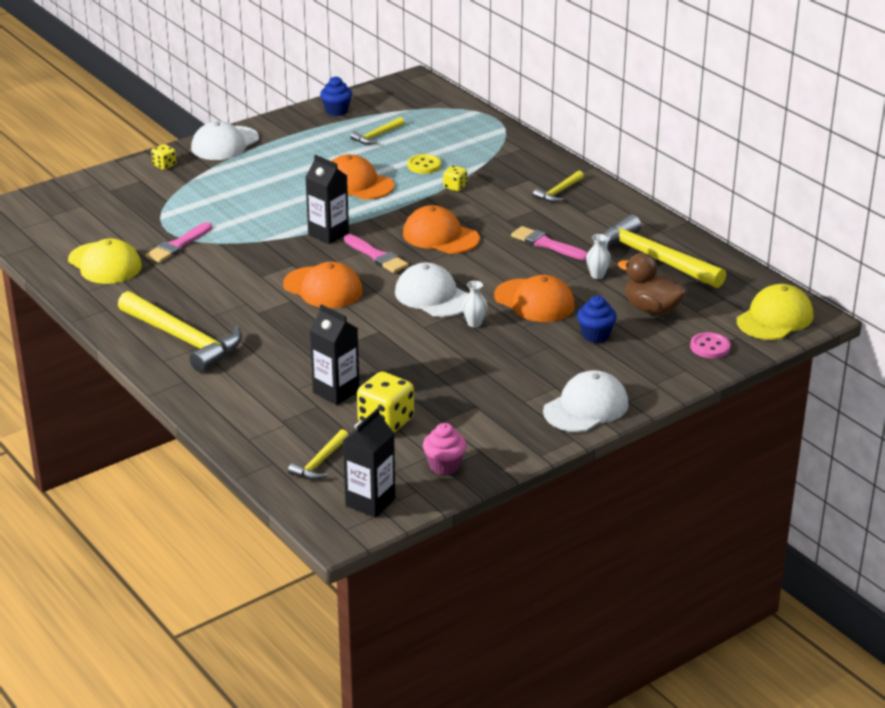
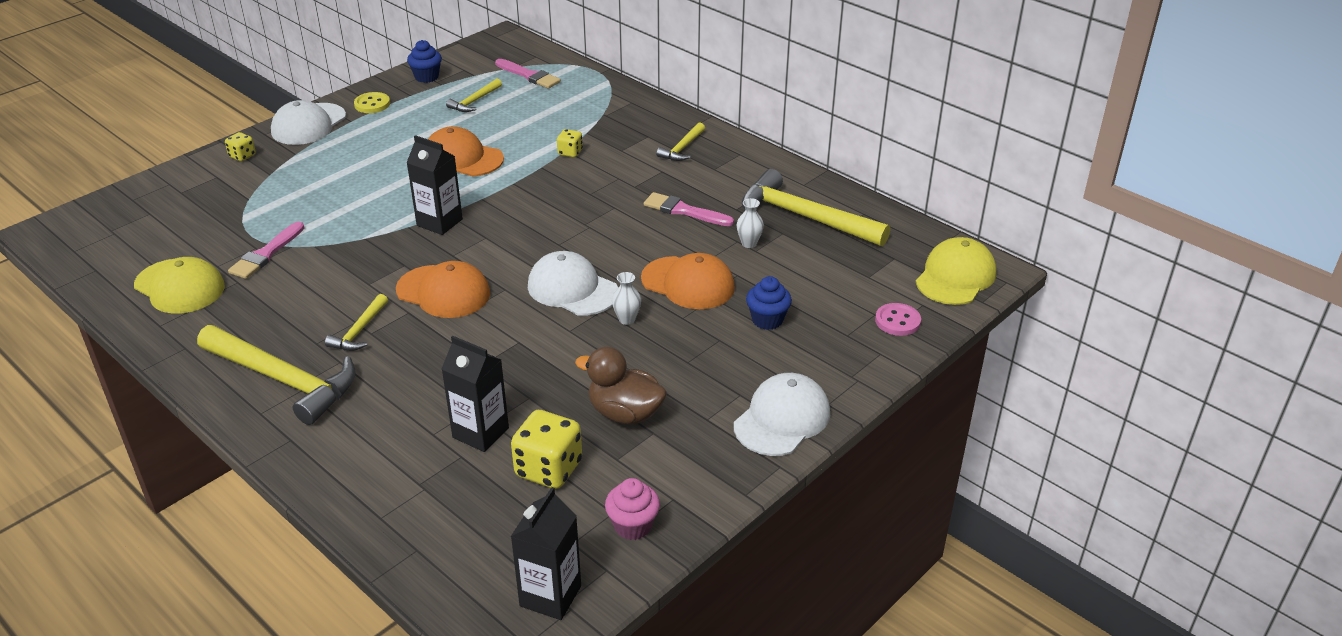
camera: 10 degrees left, 5 degrees up
yellow hammer [288,429,349,480] -> yellow hammer moved to [325,294,388,351]
pink brush [344,234,409,273] -> pink brush moved to [495,59,561,88]
orange cap [403,205,480,254] -> none
yellow button [408,154,441,174] -> yellow button moved to [354,92,390,113]
brown duck [618,253,687,315] -> brown duck moved to [575,347,667,424]

